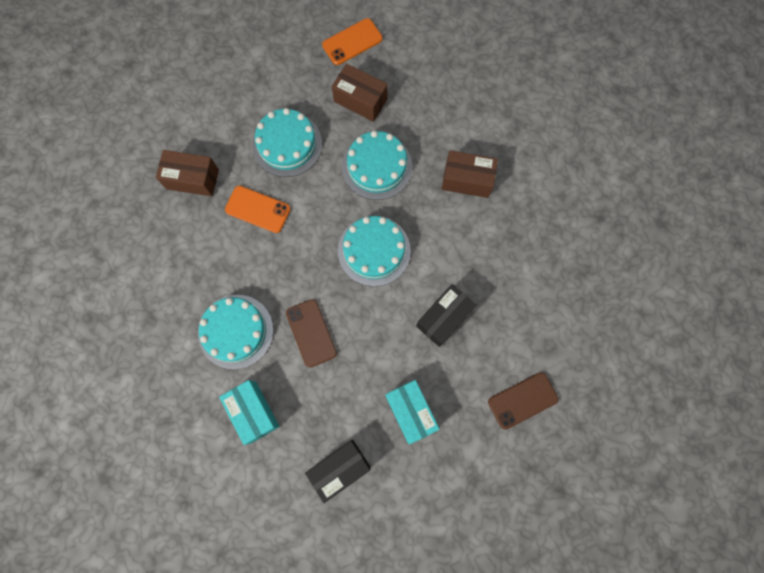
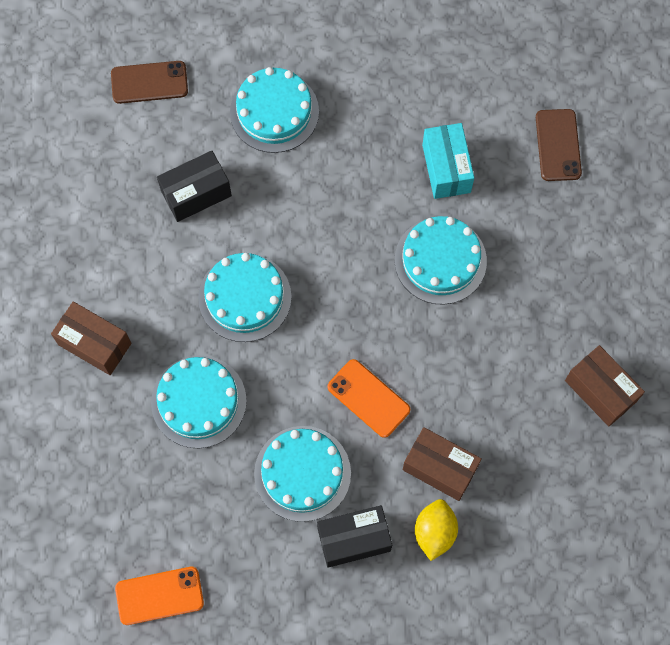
camera: 160 degrees left, 5 degrees down
brown phone [286,299,337,368] -> brown phone moved to [536,109,582,181]
black box [305,440,371,503] -> black box moved to [317,505,392,568]
brown box [332,63,388,122] -> brown box moved to [565,345,645,426]
turquoise box [385,380,440,445] -> turquoise cake [230,67,319,153]
none -> yellow lemon [415,499,458,561]

